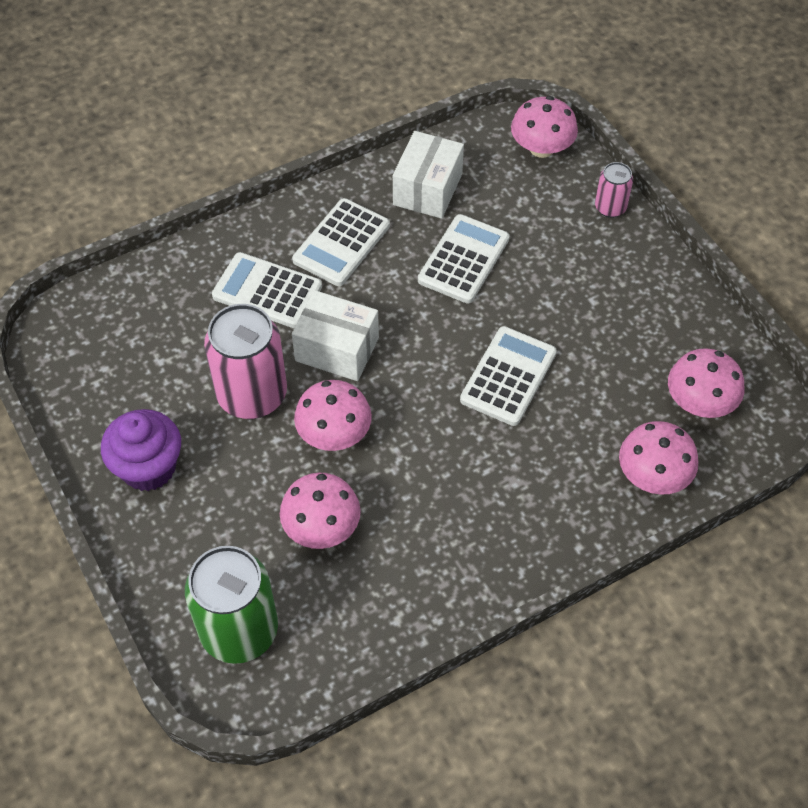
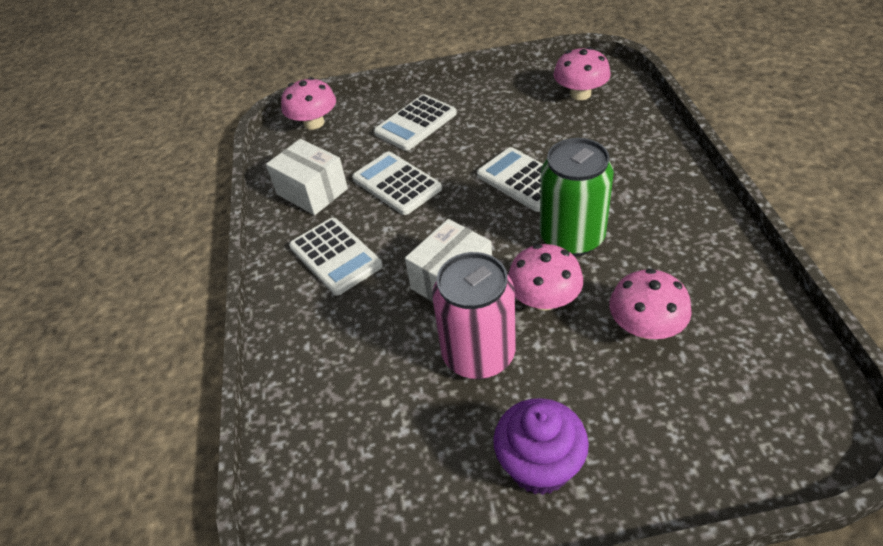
camera: 65 degrees left, 10 degrees down
green can [185,546,278,664] -> green can moved to [540,138,614,256]
white calculator [212,252,322,328] -> white calculator moved to [374,94,457,151]
pink can [595,162,633,218] -> none
pink mushroom [619,421,698,495] -> none

